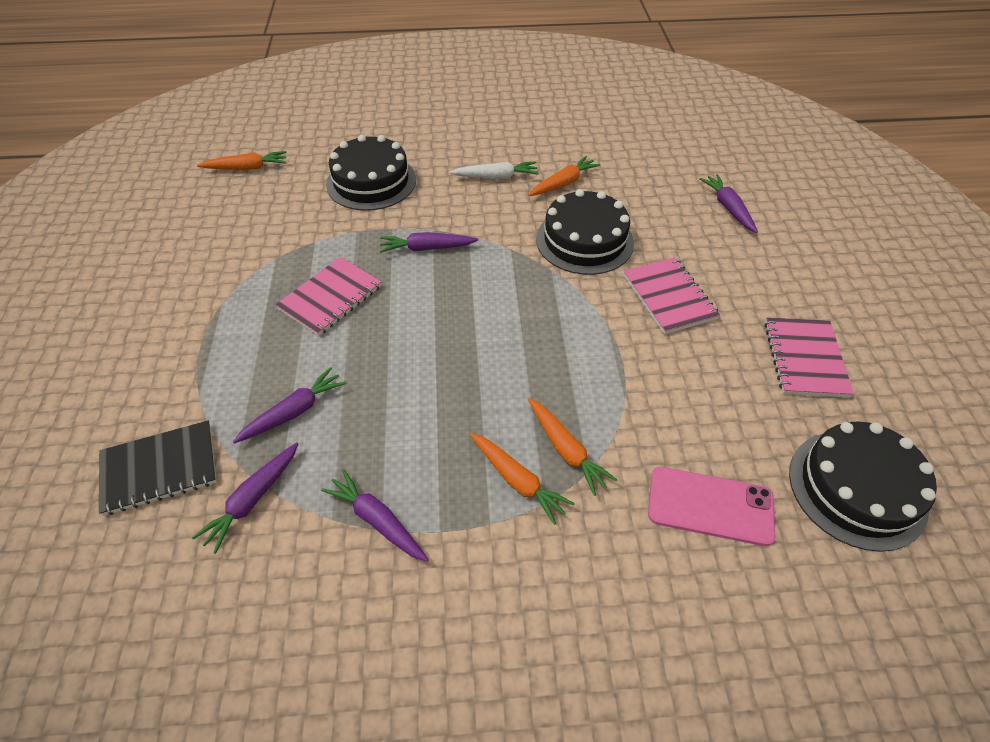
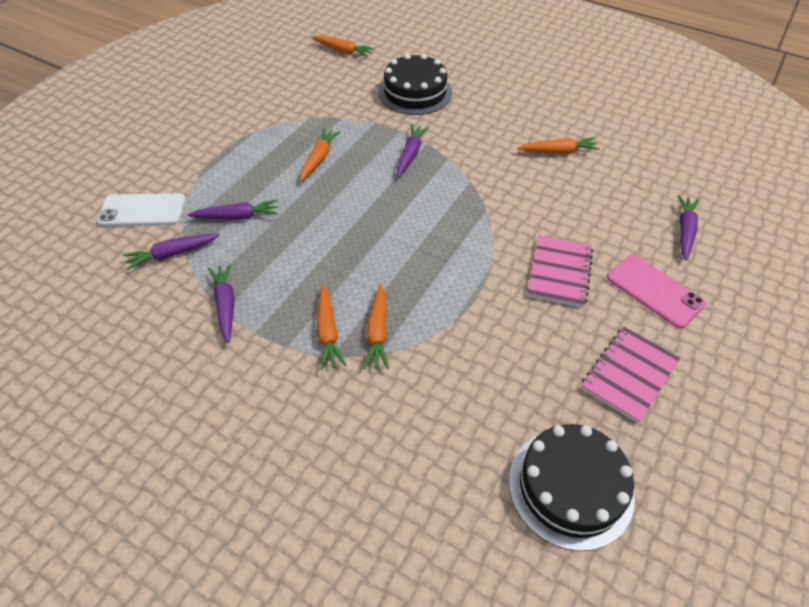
camera: 35 degrees right, 0 degrees up
black notebook [99,421,217,516] -> white phone [97,193,186,227]
pink notebook [276,257,382,336] -> orange carrot [300,128,341,181]
purple carrot [380,232,479,253] -> purple carrot turned 75 degrees clockwise [397,124,429,177]
white carrot [449,161,539,179] -> none
black cake [536,189,634,275] -> none
pink phone [648,467,775,546] -> pink phone moved to [607,255,706,328]

